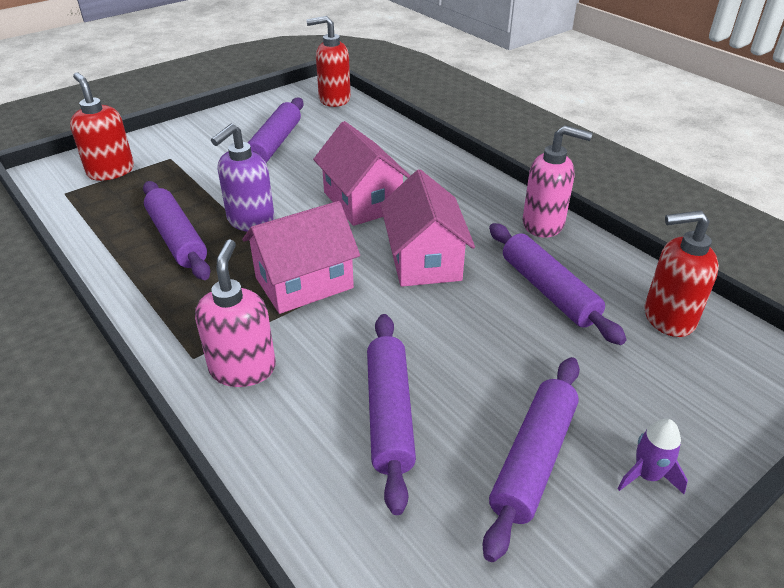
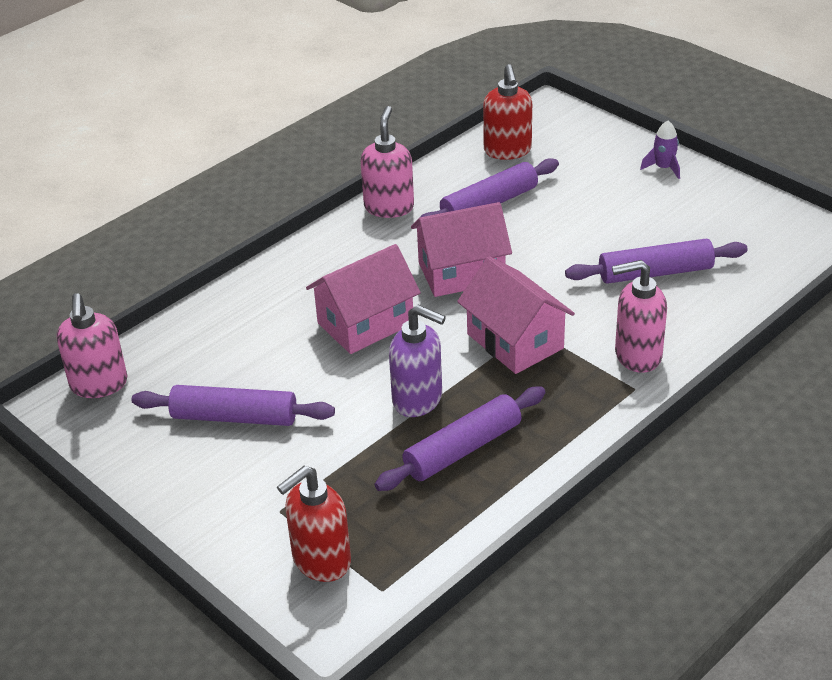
camera: 95 degrees left, 0 degrees up
red soap dispenser [306,16,351,107] -> pink soap dispenser [57,293,127,398]
purple rolling pin [483,357,580,562] -> none

